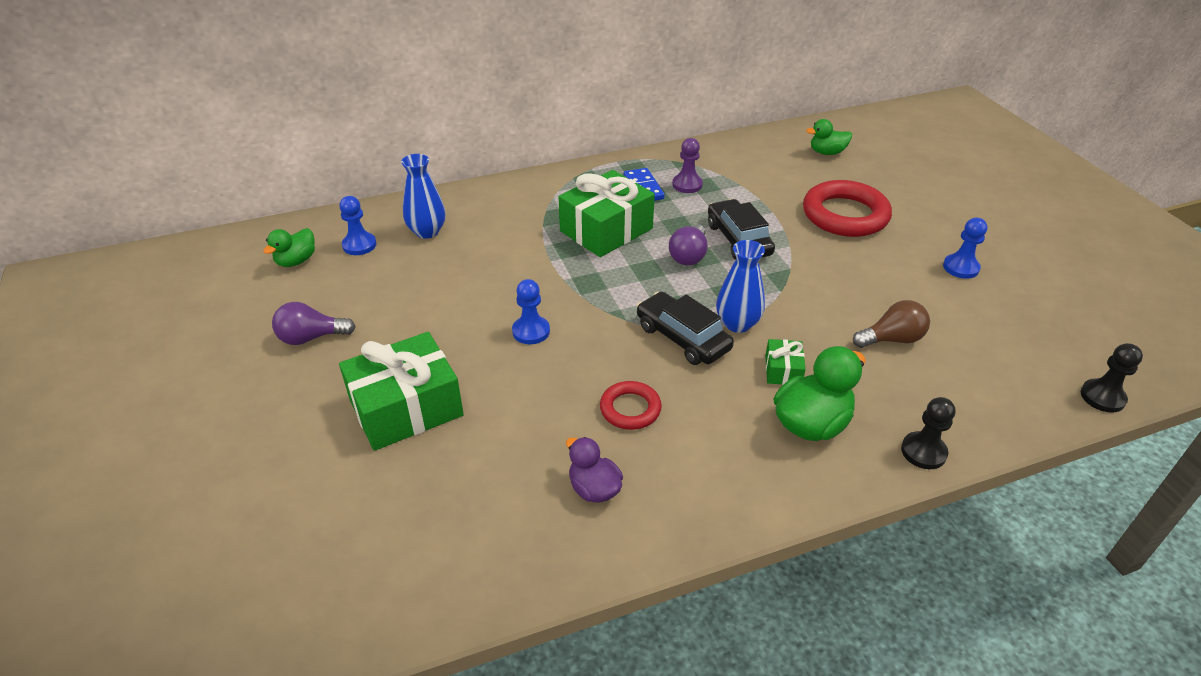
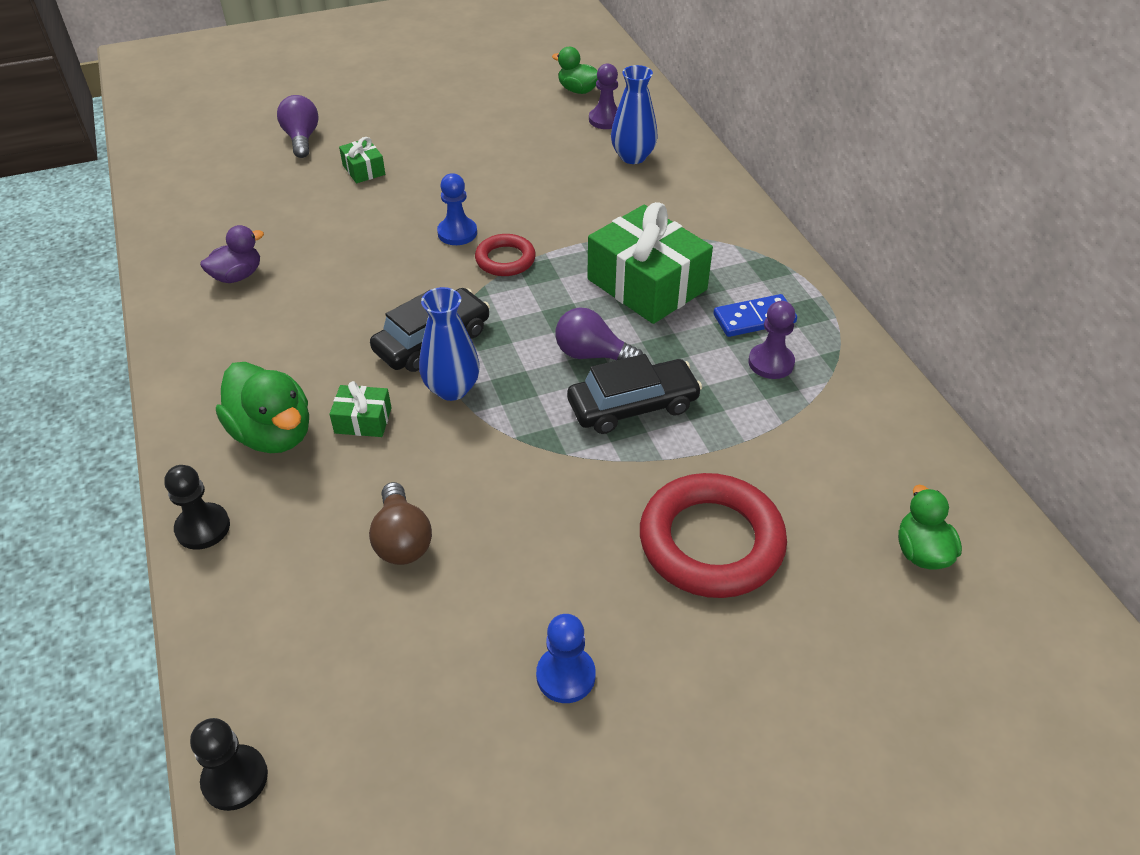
camera: 90 degrees right, 5 degrees up
purple light bulb [272,302,356,345] -> purple light bulb moved to [277,95,319,158]
blue pawn [339,196,377,255] -> purple pawn [589,63,618,129]
green gift [339,332,464,451] -> green gift [339,137,385,183], size x0.46
red ring [600,381,662,430] -> red ring moved to [475,234,536,276]

